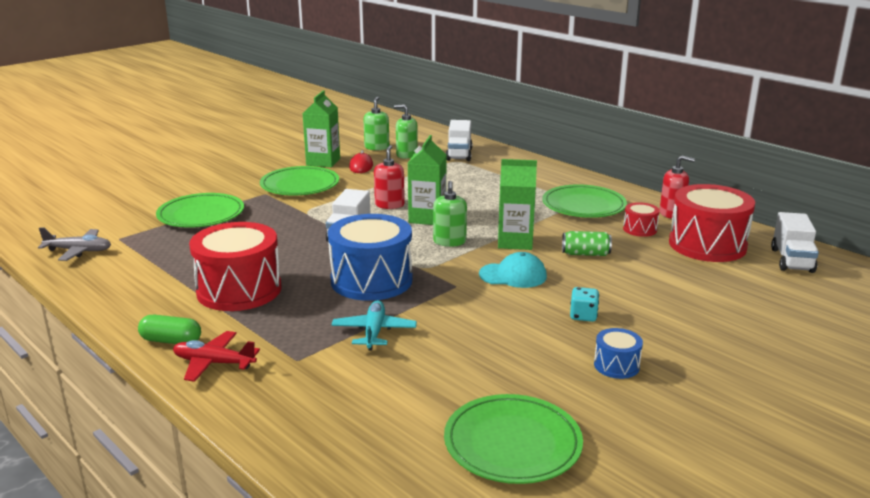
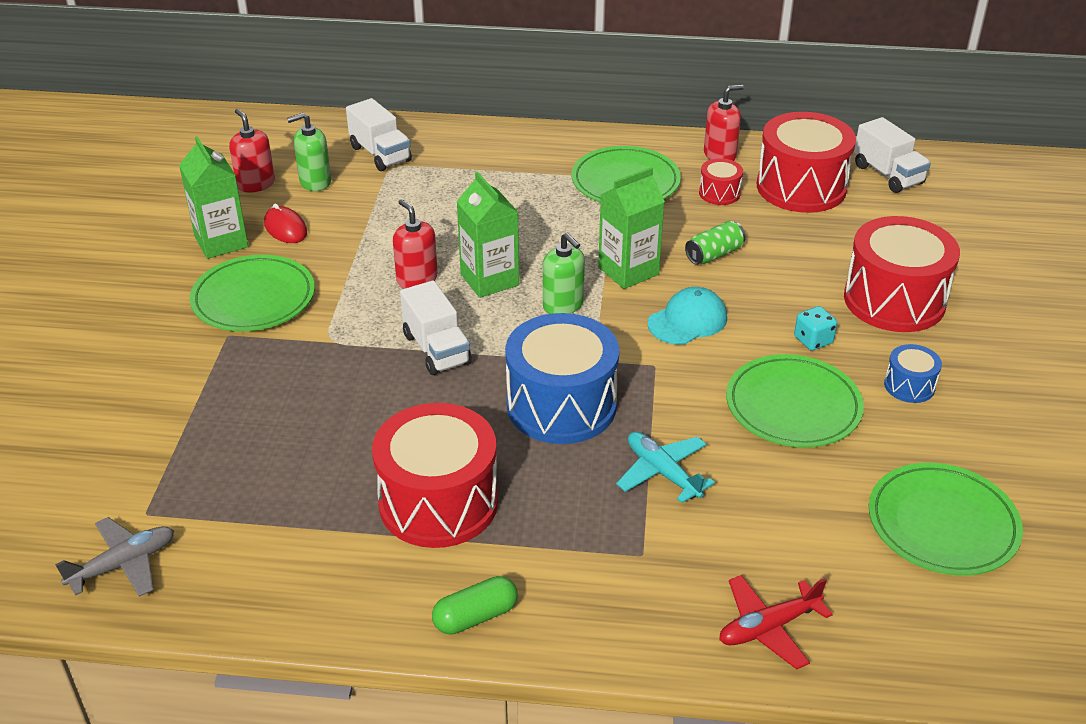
camera: 40 degrees left, 15 degrees up
green plate [156,193,244,228] -> green plate moved to [726,354,864,448]
red plane [173,331,260,382] -> red plane moved to [719,575,833,669]
green soap dispenser [363,97,389,150] -> red soap dispenser [229,109,275,193]
none -> red drum [844,216,960,332]

